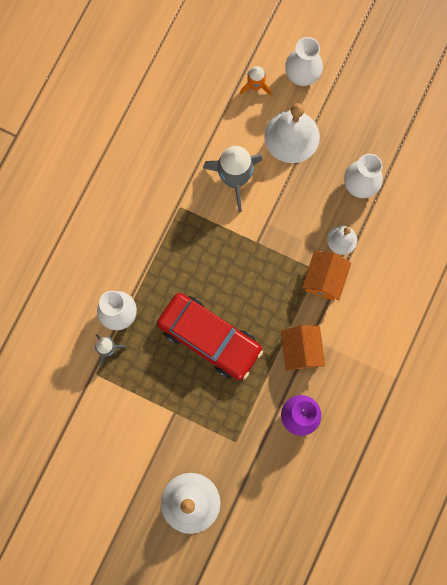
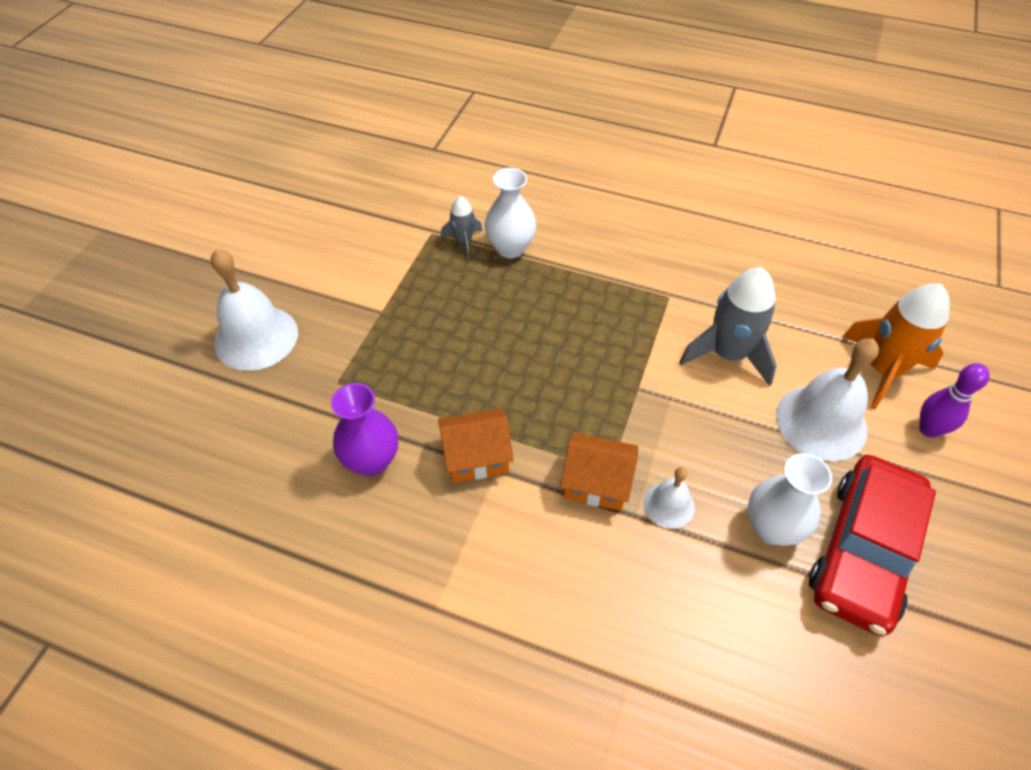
camera: 85 degrees right, 25 degrees down
red car [157,293,263,380] -> red car moved to [809,455,936,636]
orange rocket [240,66,272,96] -> orange rocket [842,284,950,409], size x1.87
white vase [285,37,323,86] -> purple bowling pin [919,363,990,438]

